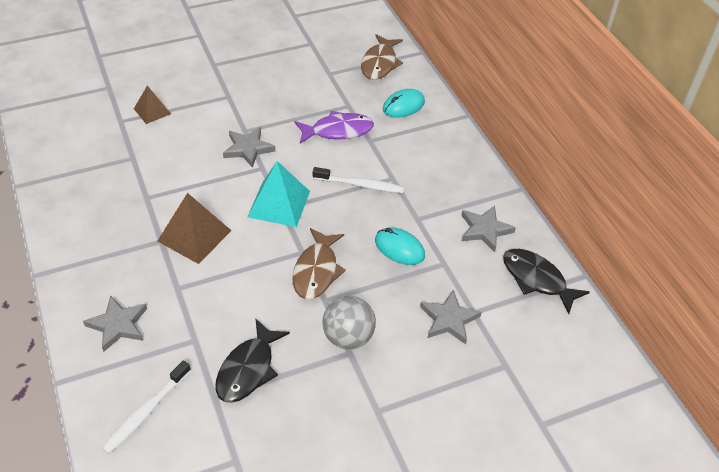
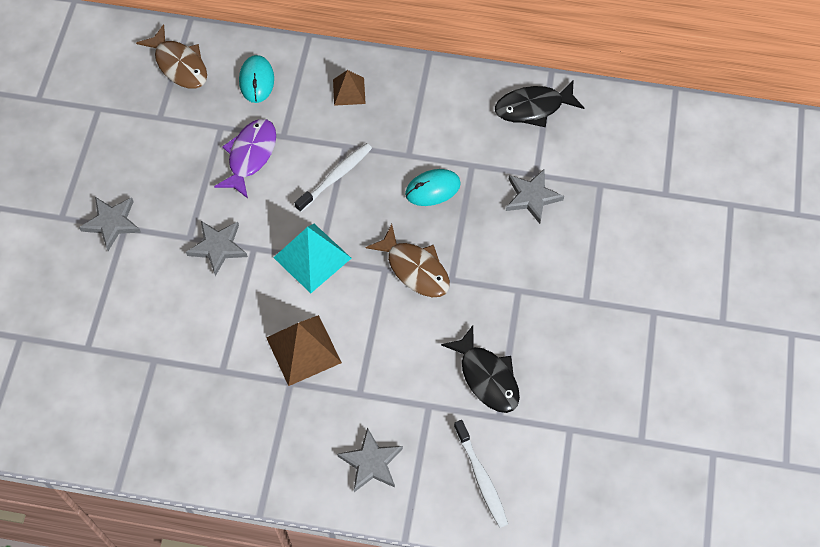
camera: 55 degrees left, 15 degrees up
brown pyramid [134,86,171,124] -> brown pyramid moved to [333,70,366,106]
grey ball [322,296,376,349] -> none
grey star [461,206,516,252] -> grey star moved to [79,197,141,251]

